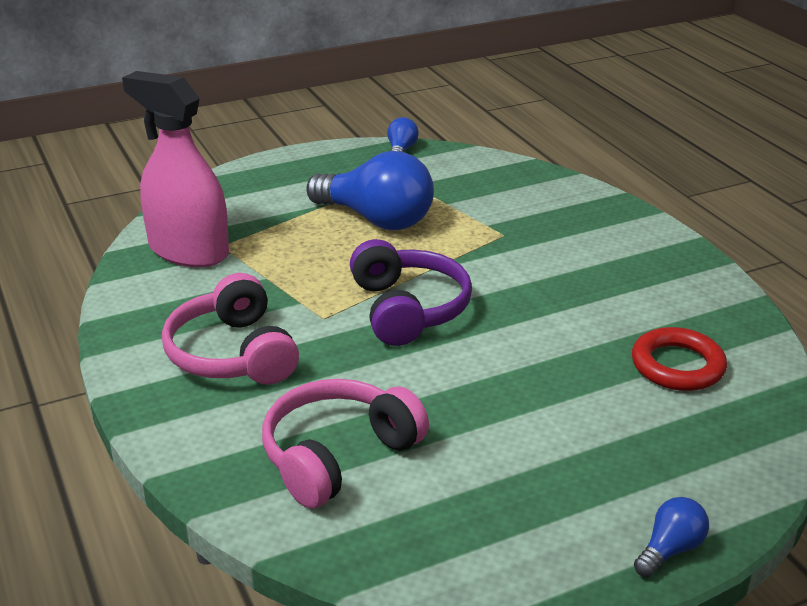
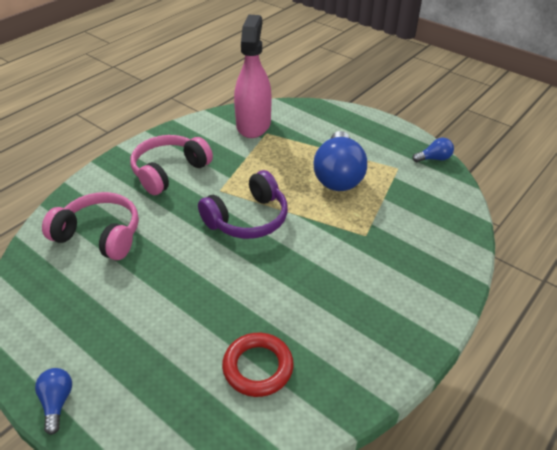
camera: 65 degrees right, 10 degrees up
blue light bulb [634,497,709,577] -> blue light bulb turned 120 degrees counterclockwise [35,368,72,435]

